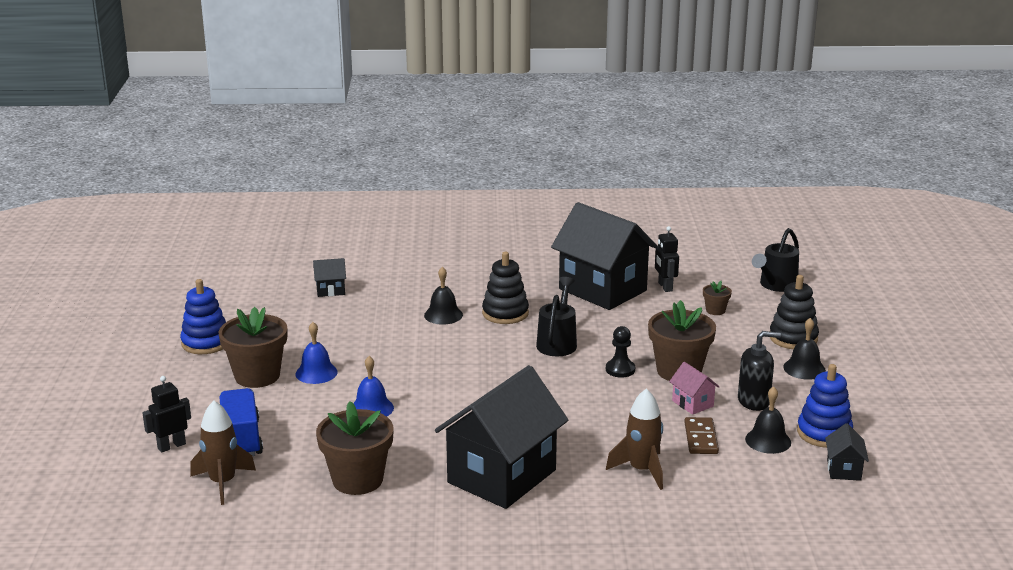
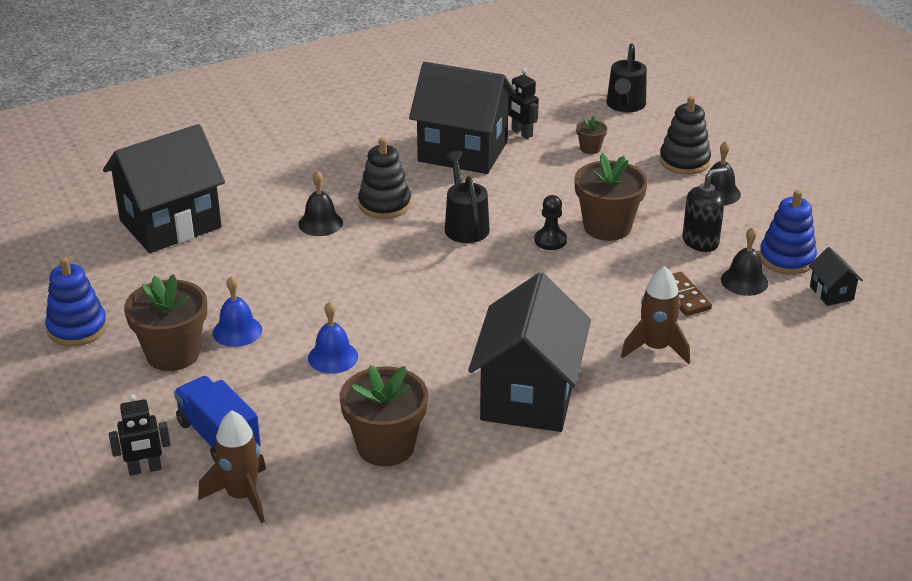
camera: 25 degrees left, 10 degrees up
black robot [143,376,191,453] -> black robot turned 135 degrees counterclockwise [109,394,171,476]
black house [313,258,346,297] -> black house [103,124,225,253], size x2.44
pink house [669,362,720,415] -> none

